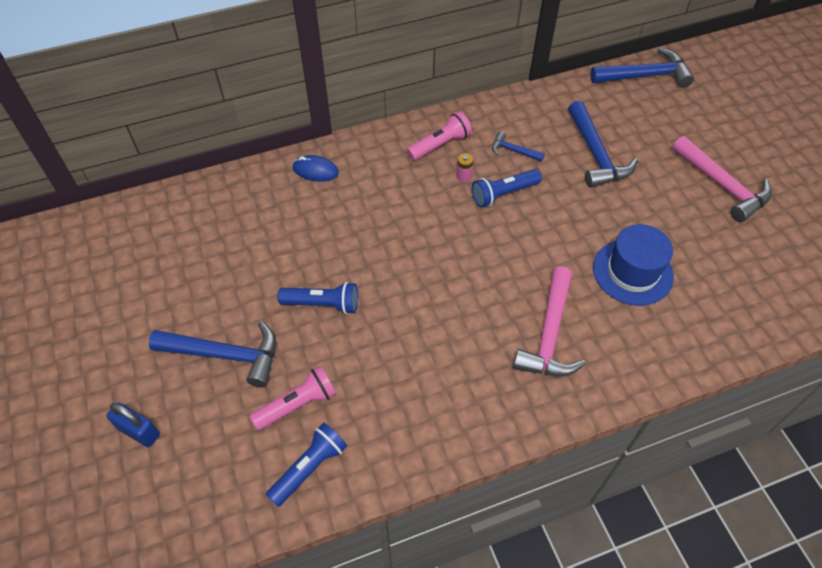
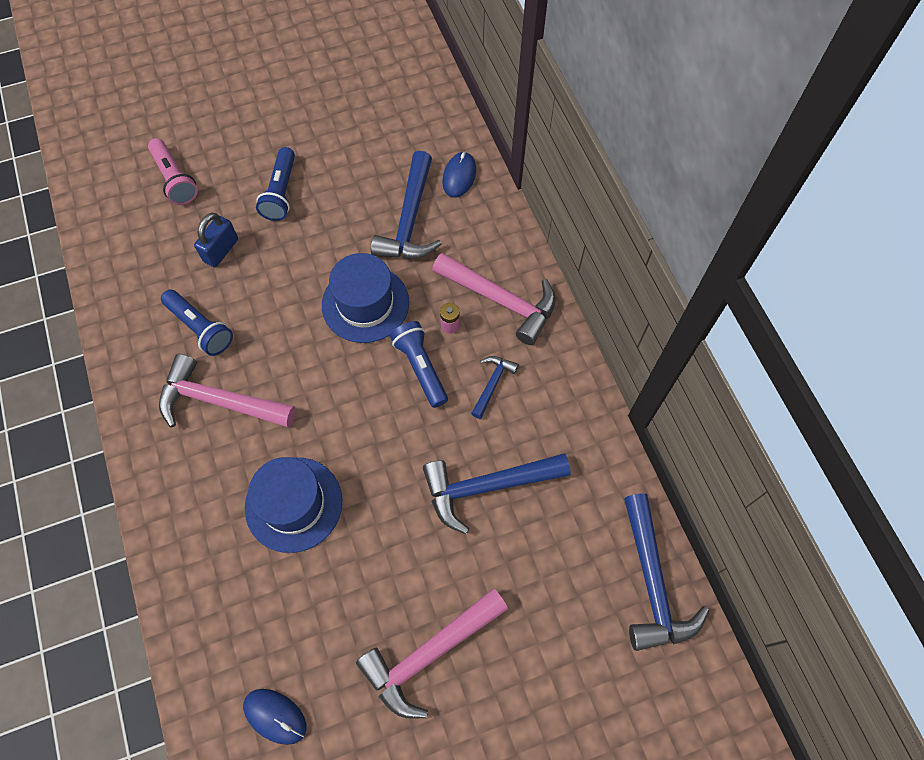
camera: 90 degrees right, 10 degrees up
blue padlock [107,402,160,447] -> blue padlock moved to [194,213,238,267]
blue hammer [149,321,276,387] -> blue hammer moved to [371,151,442,259]
blue flashlight [266,422,347,507] -> blue flashlight moved to [161,289,233,356]
pink flashlight [407,111,472,160] -> pink hammer [432,253,556,345]
none -> blue mouse [243,689,306,745]
none -> blue hat [322,253,409,343]

